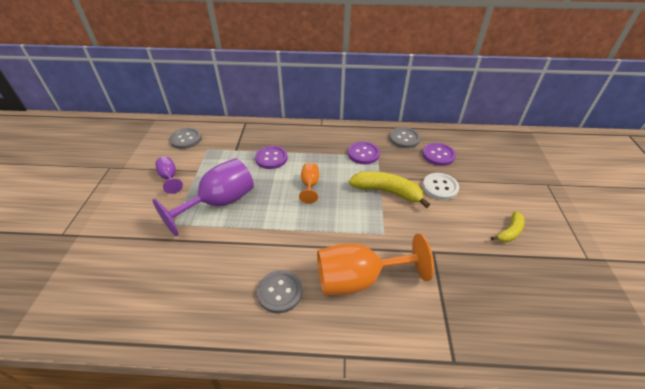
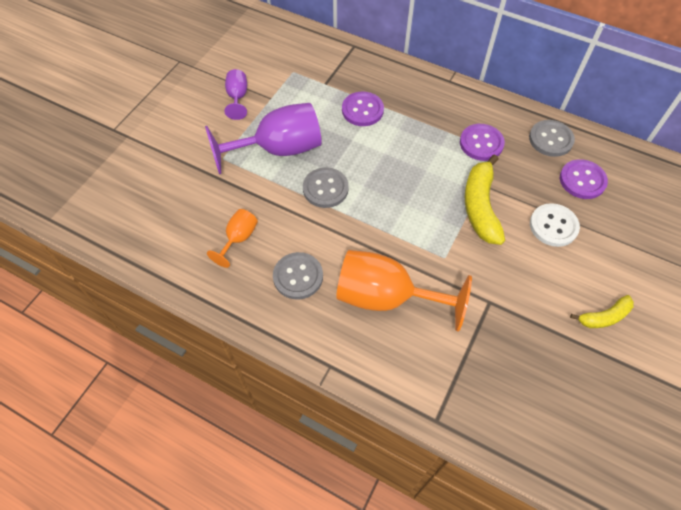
camera: 25 degrees right, 15 degrees up
grey button [169,128,202,149] -> grey button moved to [303,167,349,208]
orange goblet [299,163,319,204] -> orange goblet moved to [207,209,258,268]
yellow banana [349,171,430,208] -> yellow banana turned 135 degrees counterclockwise [465,154,505,245]

